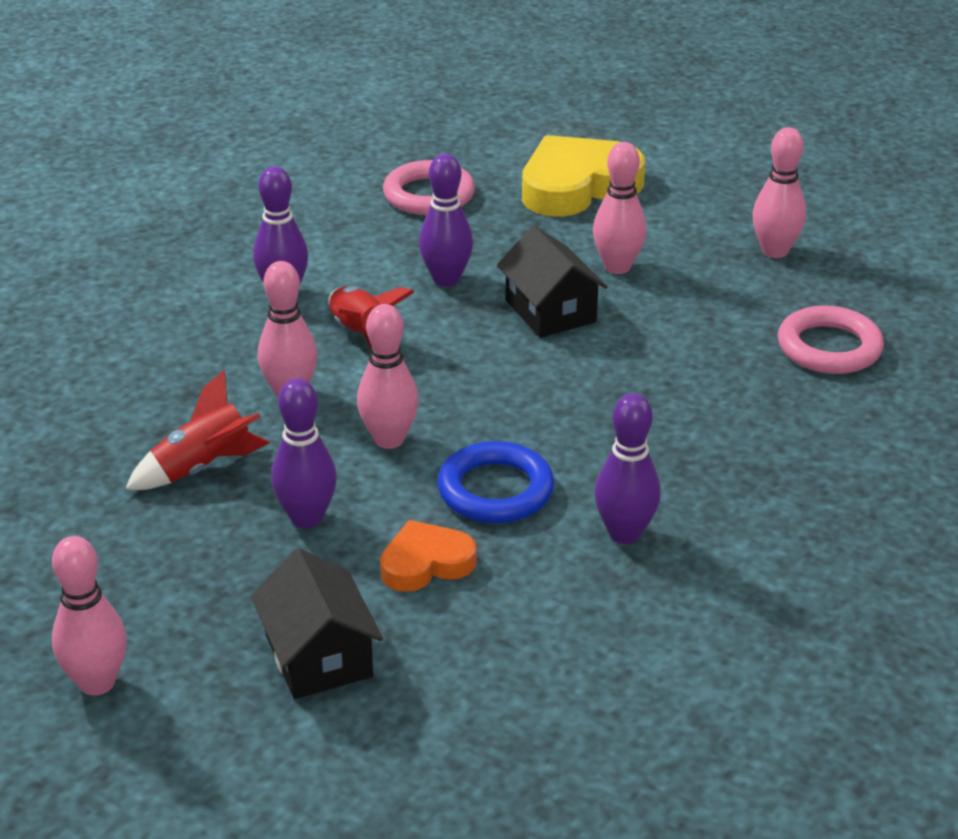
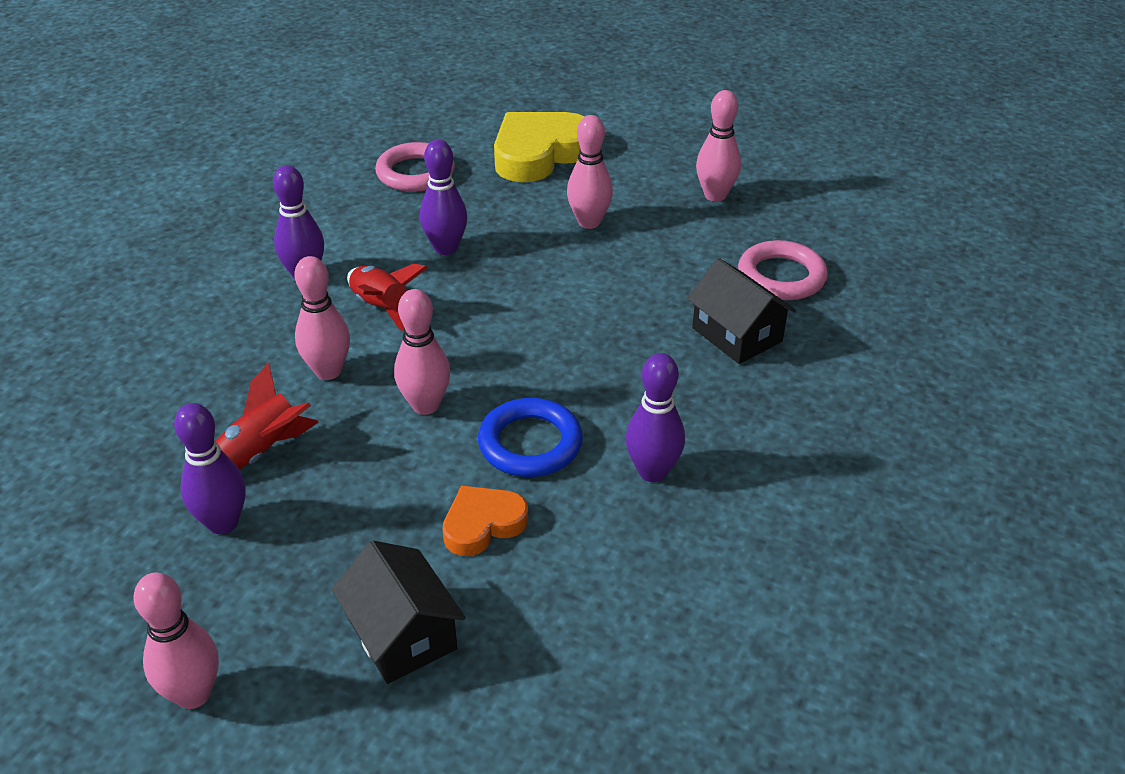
camera: 10 degrees left, 5 degrees up
purple bowling pin [271,378,337,528] -> purple bowling pin moved to [174,403,246,534]
black house [497,225,608,338] -> black house moved to [687,258,796,364]

